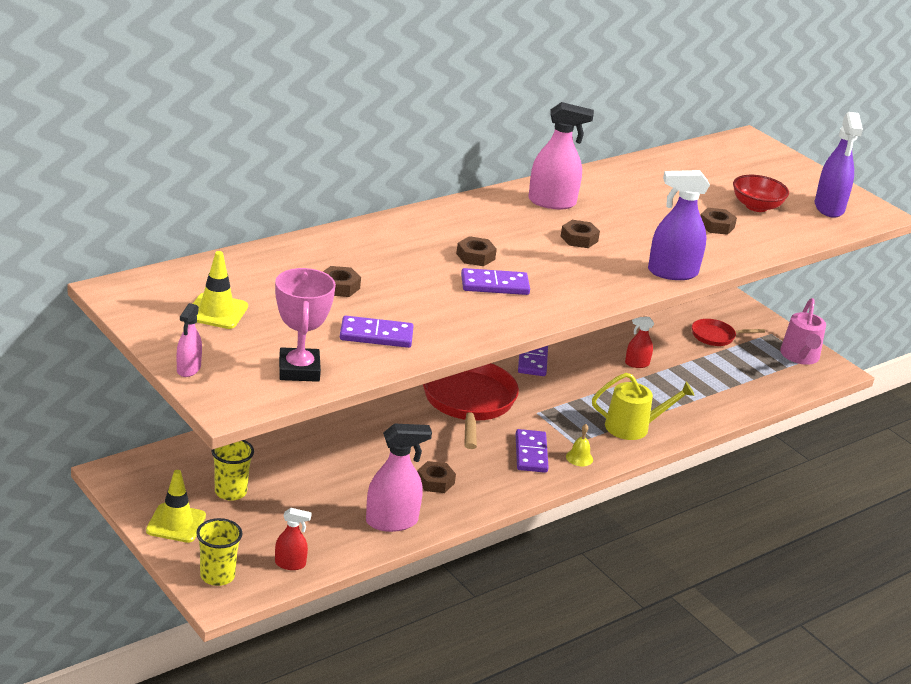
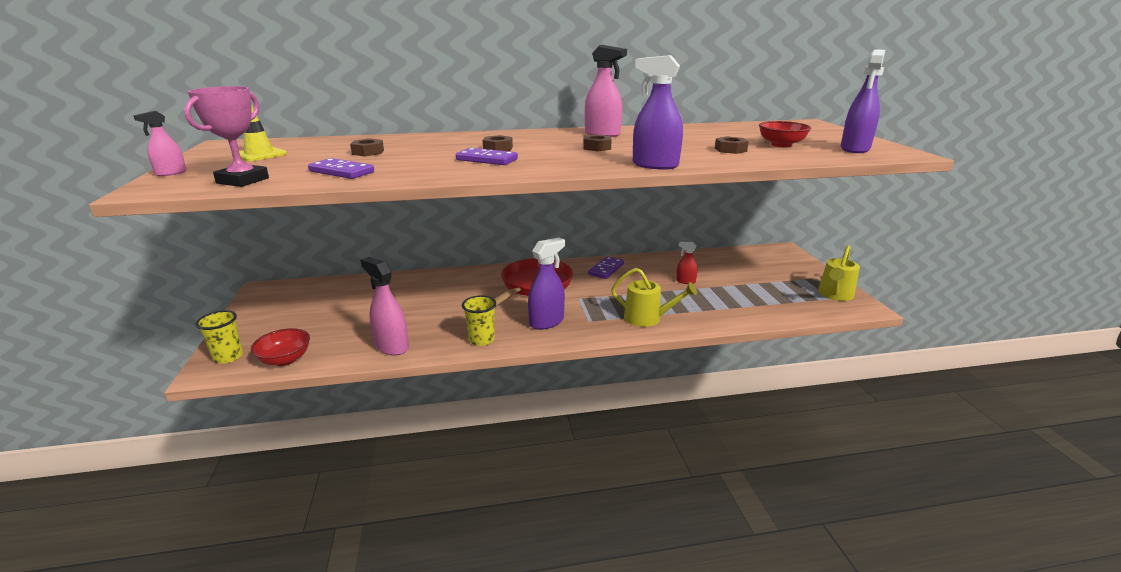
camera: 30 degrees right, 5 degrees down
yellow traffic cone [146,470,206,543] -> none
yellow cup [211,440,254,501] -> yellow cup moved to [462,295,496,346]
red spray bottle [275,508,312,570] -> red bowl [251,328,310,366]
pink spray bottle [366,423,432,532] -> pink spray bottle turned 150 degrees counterclockwise [360,257,409,356]
brown nut [417,461,456,493] -> none
purple domino [515,429,549,473] -> purple spray bottle [528,237,565,330]
yellow bell [566,424,593,466] -> none
red pan [692,319,765,346] -> none
pink watering can [780,298,826,365] -> yellow watering can [818,245,860,301]

